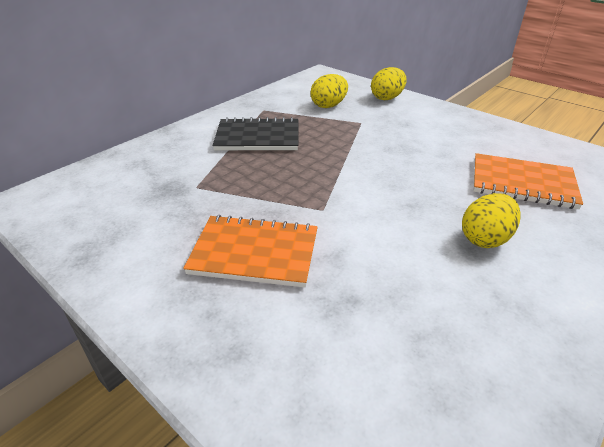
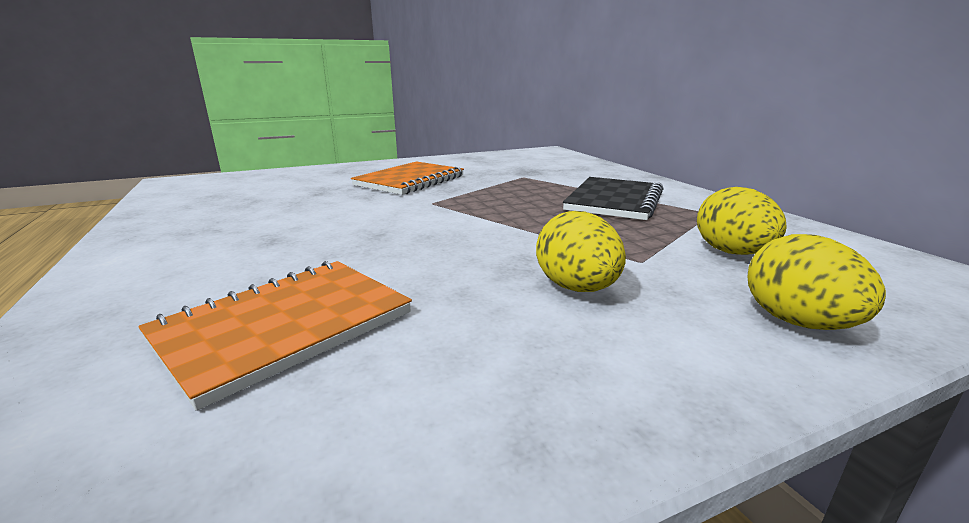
camera: 115 degrees right, 15 degrees down
yellow egg [462,193,521,248] -> yellow egg moved to [536,211,626,292]

